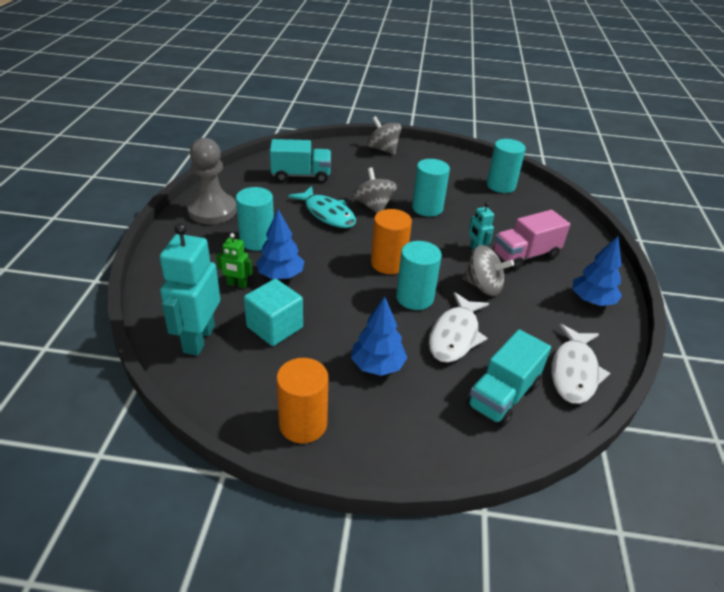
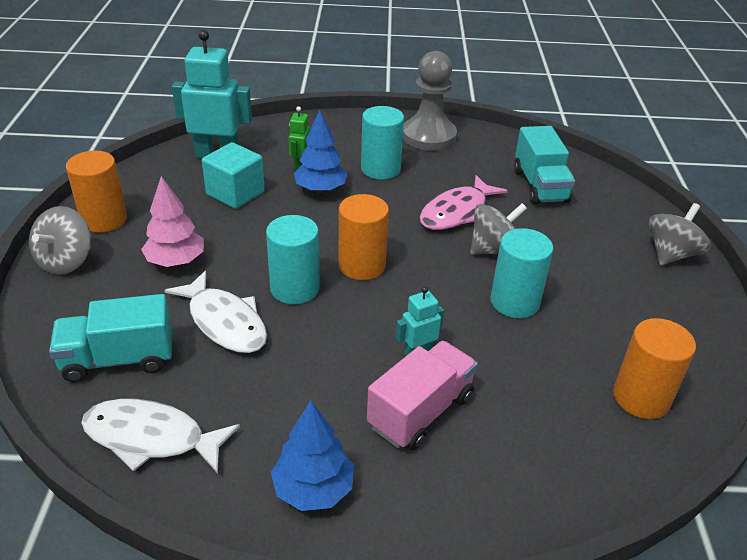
camera: 85 degrees right, 0 degrees up
turquoise fish [288,186,356,228] -> pink fish [420,175,508,230]
blue tree [351,296,407,376] -> pink tree [141,176,204,267]
white fish [429,292,489,363] -> white fish turned 150 degrees counterclockwise [164,271,267,353]
grey spinning top [463,245,514,296] -> grey spinning top moved to [29,206,91,275]
turquoise truck [466,329,551,427] -> turquoise truck turned 45 degrees counterclockwise [49,294,172,382]
turquoise cylinder [487,139,526,193] -> orange cylinder [613,318,696,419]
pink truck [493,210,570,270] -> pink truck turned 75 degrees clockwise [367,341,478,450]

